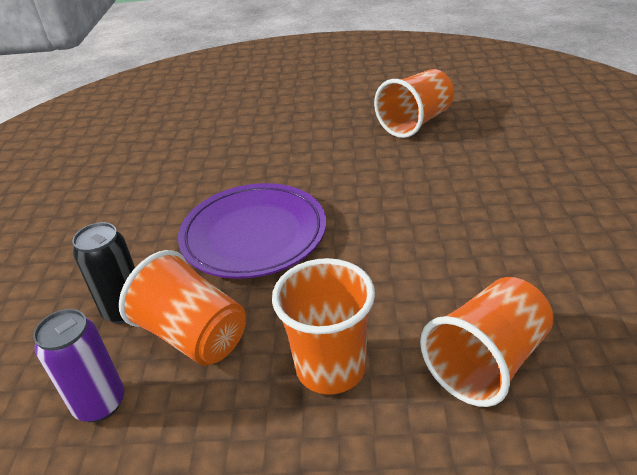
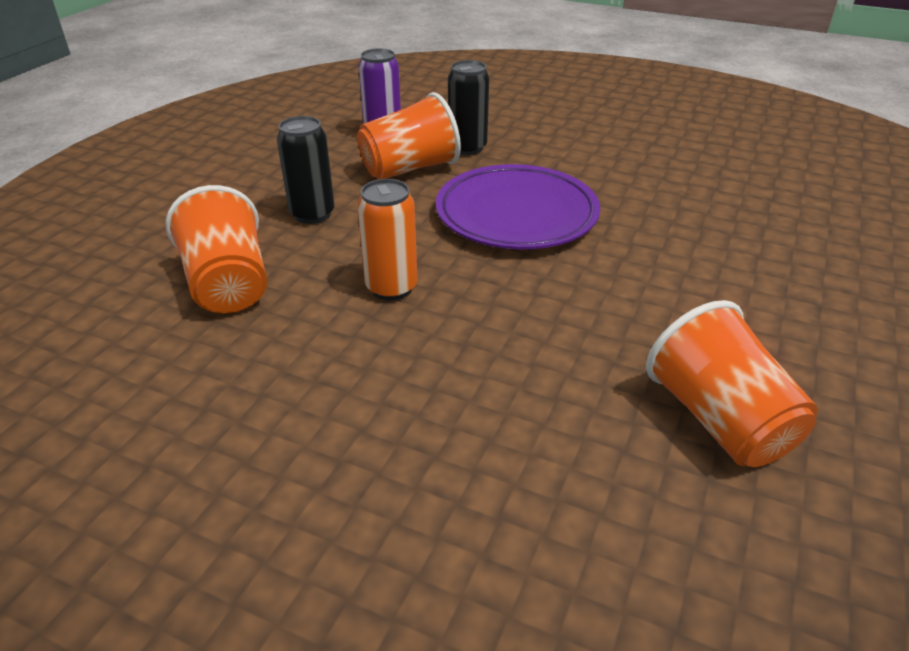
camera: 110 degrees right, 0 degrees up
orange cup [272,258,375,394] -> black can [277,116,335,224]
none -> orange can [357,179,417,300]

